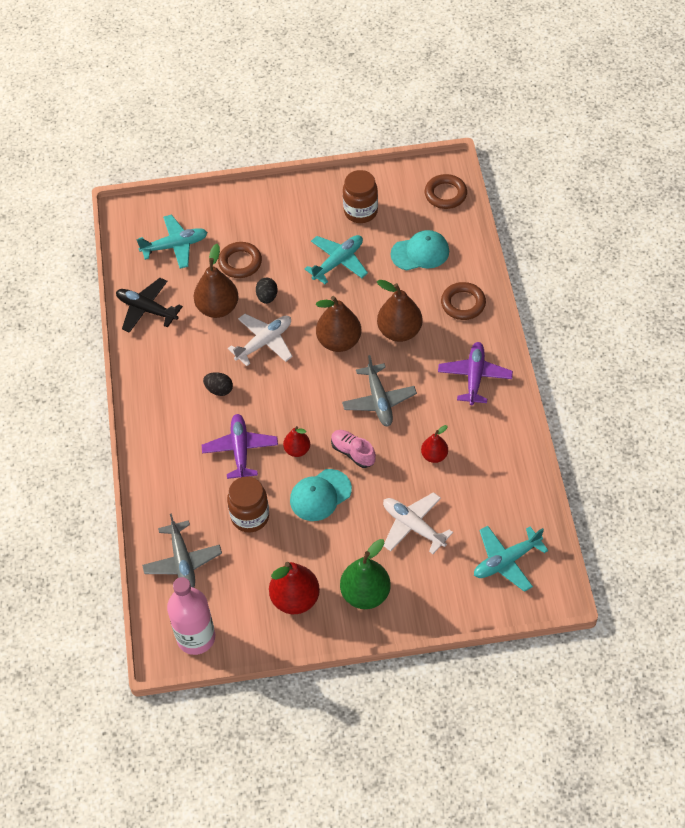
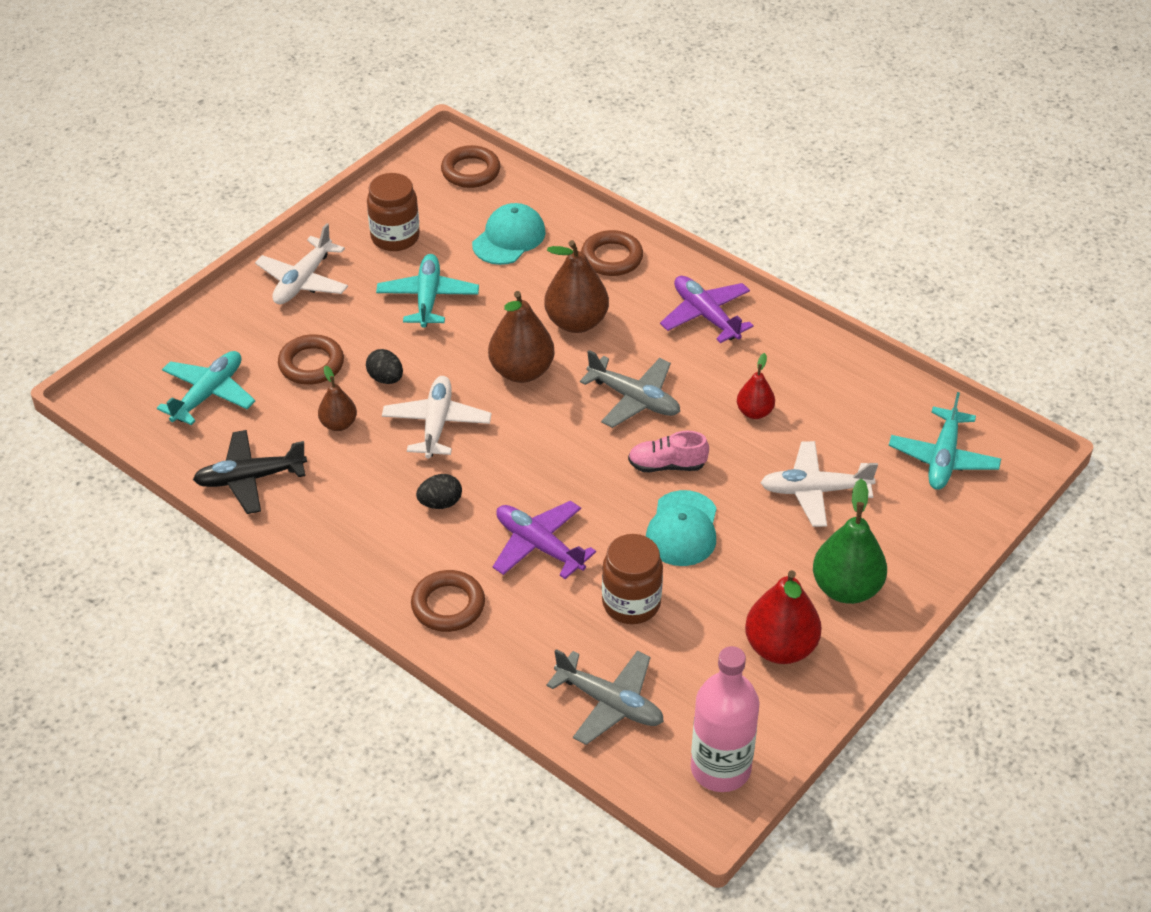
camera: 45 degrees left, 10 degrees down
brown pear [194,244,239,318] -> brown pear [318,365,357,431], size x0.57
red pear [283,426,310,457] -> none
none -> white plane [255,223,348,304]
none -> brown ring [411,570,485,632]

